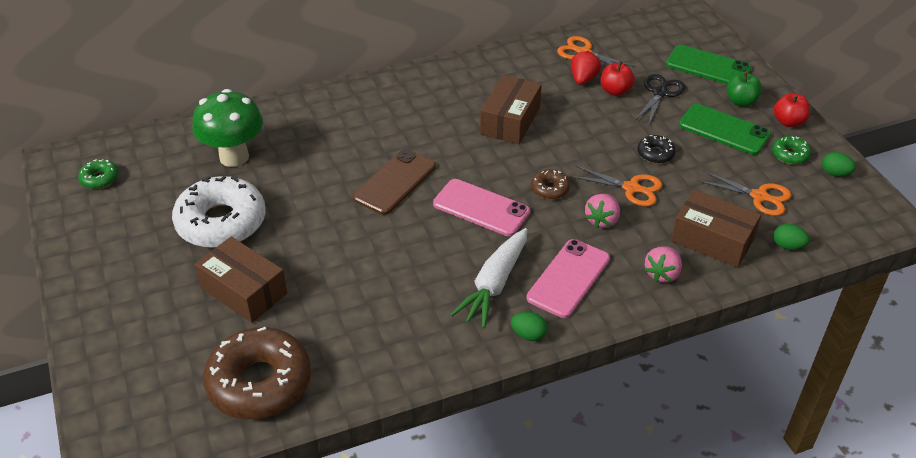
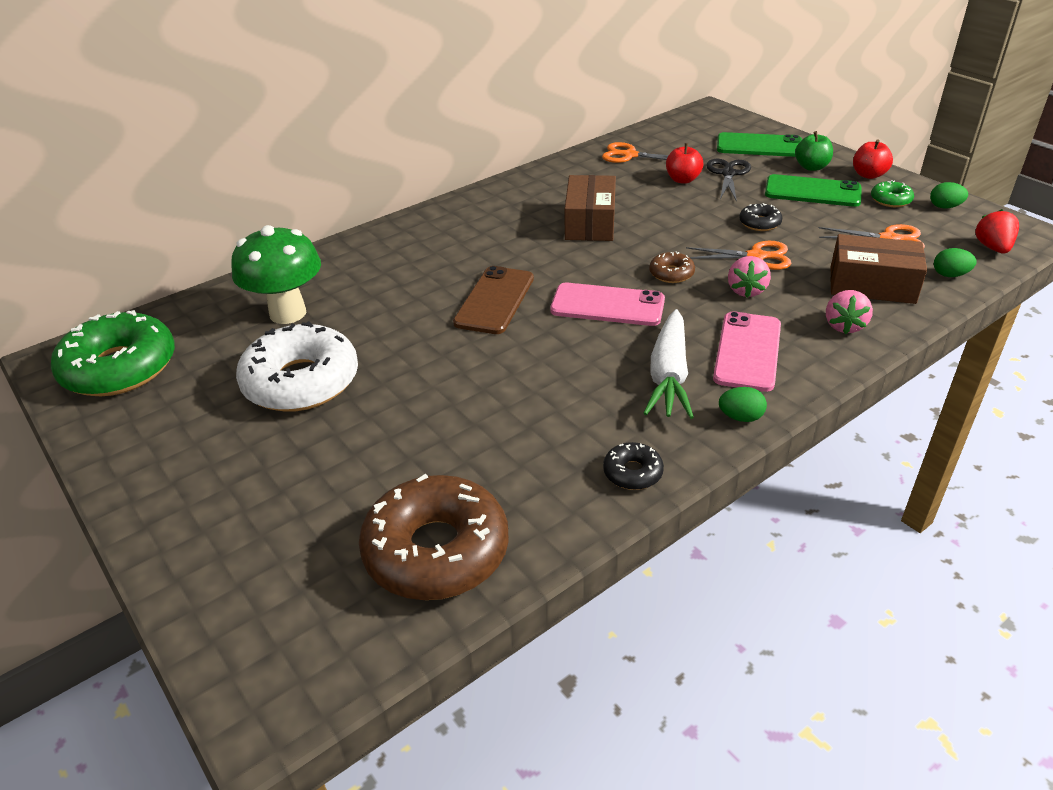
camera: 15 degrees left, 5 degrees down
green donut [78,159,119,189] -> green donut [51,310,175,396], size x2.26
brown box [194,237,287,323] -> none
red strawberry [571,51,601,85] -> red strawberry moved to [975,209,1019,253]
none -> black donut [603,442,664,490]

